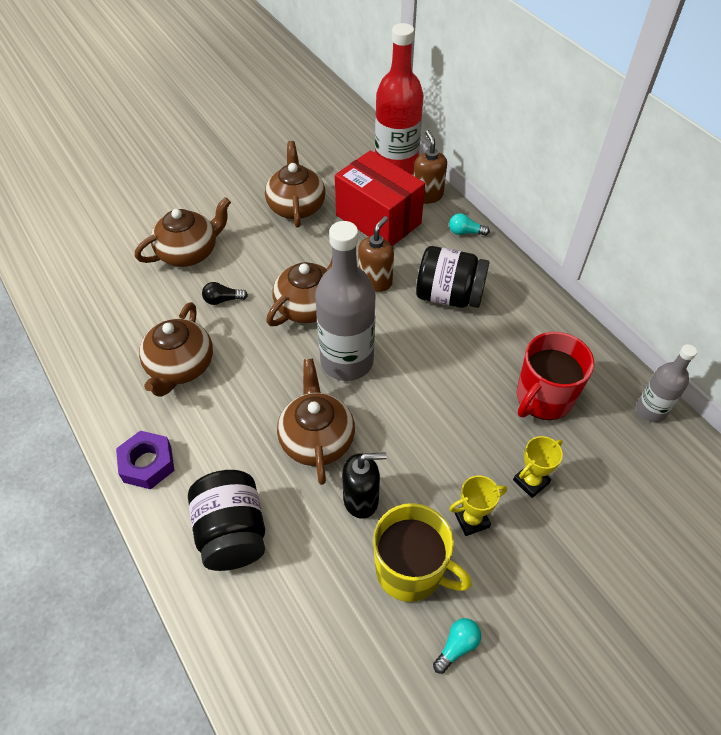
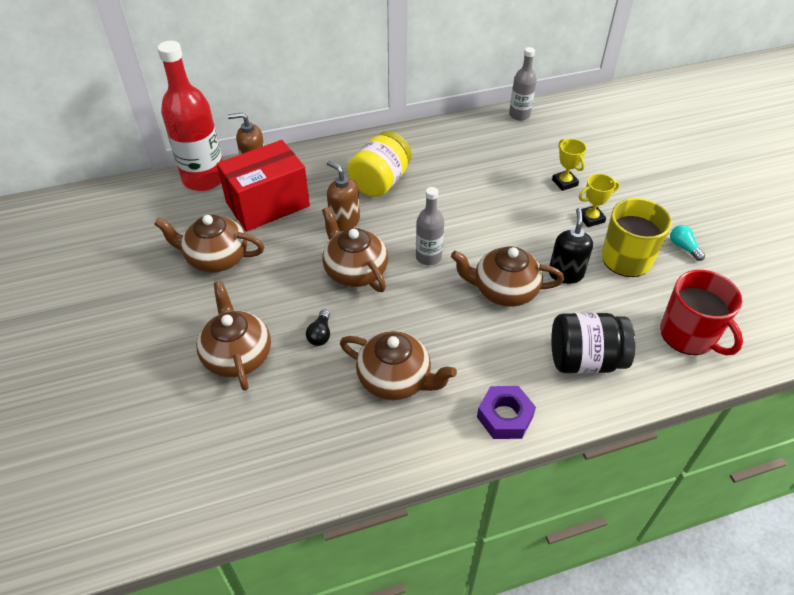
camera: 75 degrees left, 5 degrees down
grey bottle [315,221,376,381] -> grey bottle [416,187,444,265], size x0.54
black jar [416,246,490,308] -> yellow jar [347,131,412,197]
turquoise light bulb [449,213,490,236] -> none
yellow trophy [449,476,507,536] -> yellow trophy turned 75 degrees clockwise [579,174,620,227]
red mug [517,332,594,420] -> red mug moved to [660,270,743,355]

